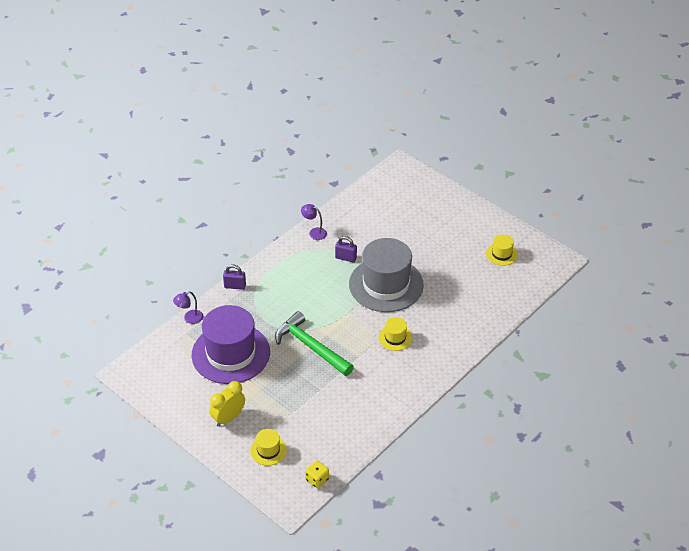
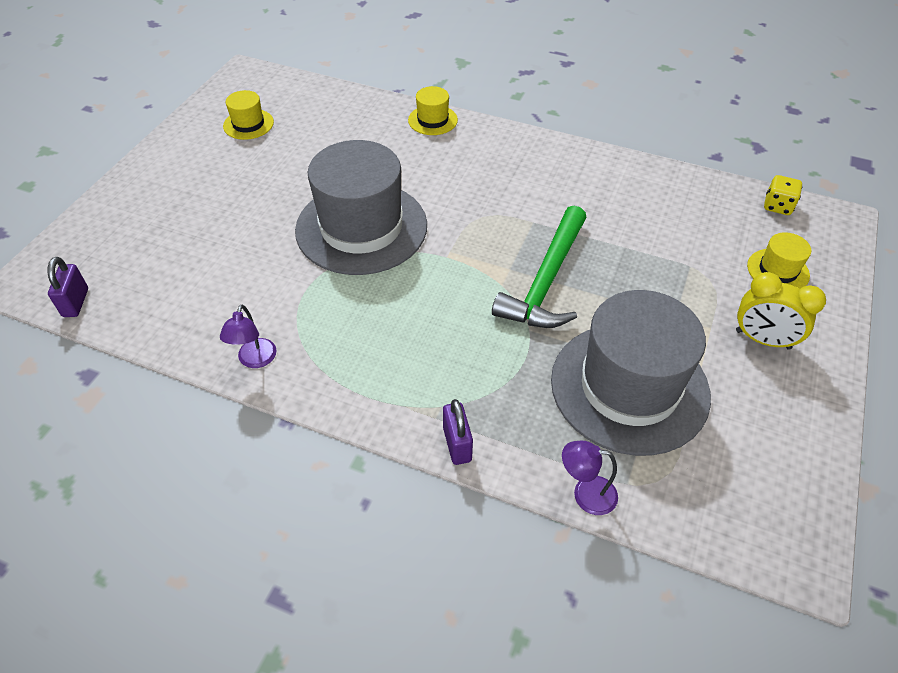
camera: 110 degrees left, 5 degrees up
purple lamp [173,291,203,324] -> purple lamp turned 150 degrees clockwise [562,441,618,515]
purple hat [192,305,270,384] -> grey hat [551,290,711,456]
purple padlock [335,236,357,262] -> purple padlock moved to [48,257,88,317]
yellow hat [379,317,412,351] -> yellow hat moved to [408,86,458,135]

